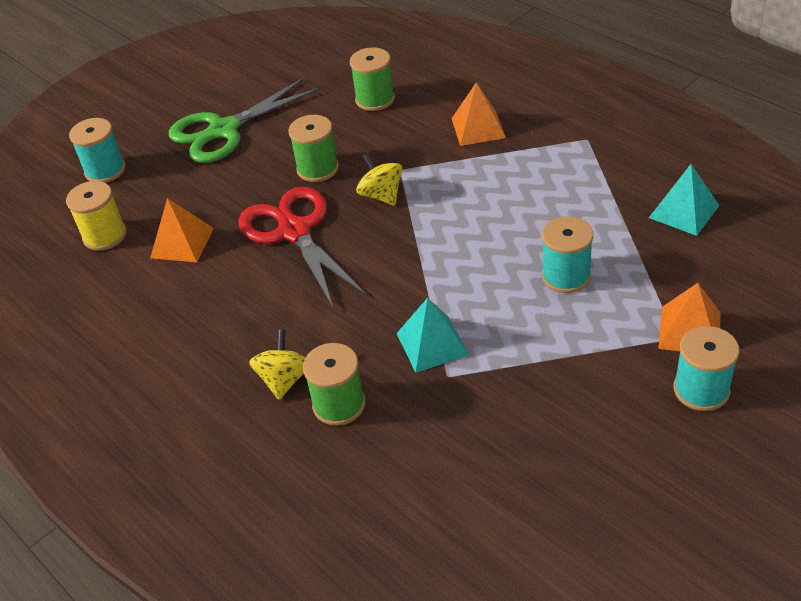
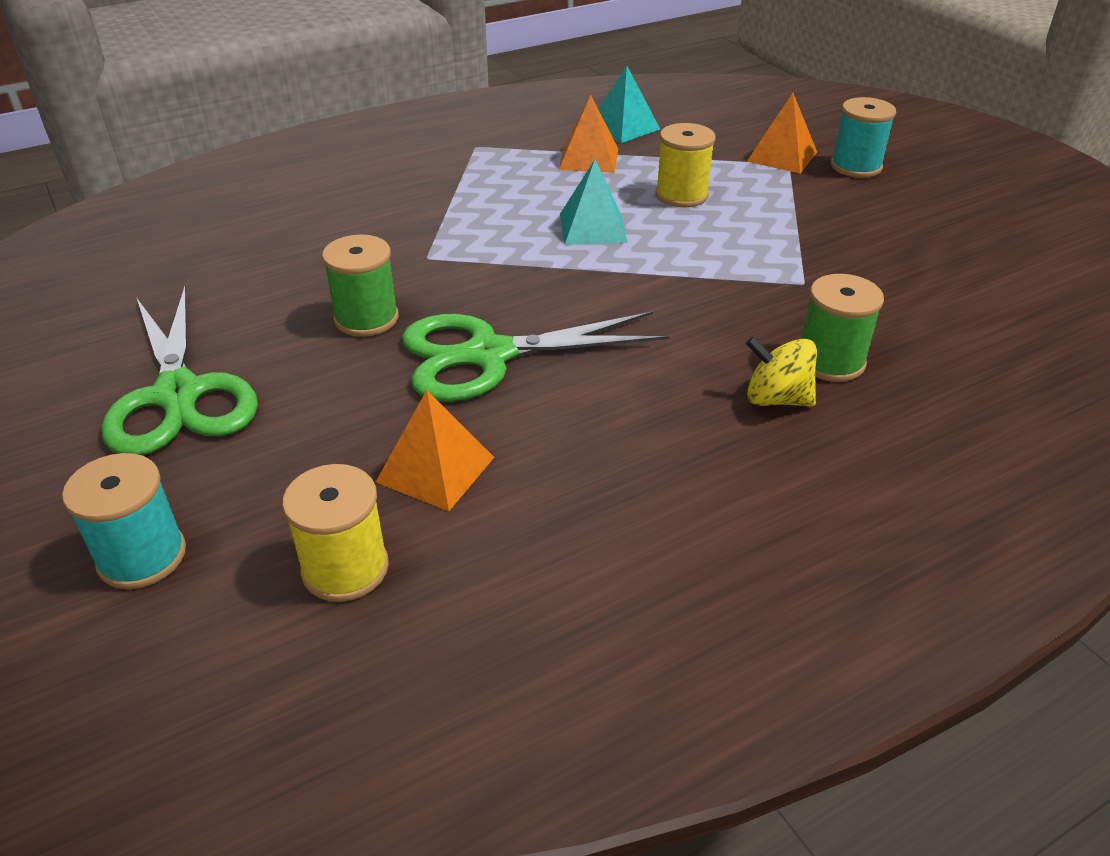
camera: 80 degrees left, 5 degrees down
red scissors [238,186,367,307] -> green scissors [402,311,669,402]
green spool [350,47,395,111] -> none
yellow spinning top [356,153,402,206] -> none
turquoise pyramid [396,298,469,373] -> turquoise pyramid moved to [560,160,628,245]
orange pyramid [452,82,506,146] -> orange pyramid moved to [559,95,618,173]
turquoise spool [542,216,593,293] -> yellow spool [656,123,716,207]

